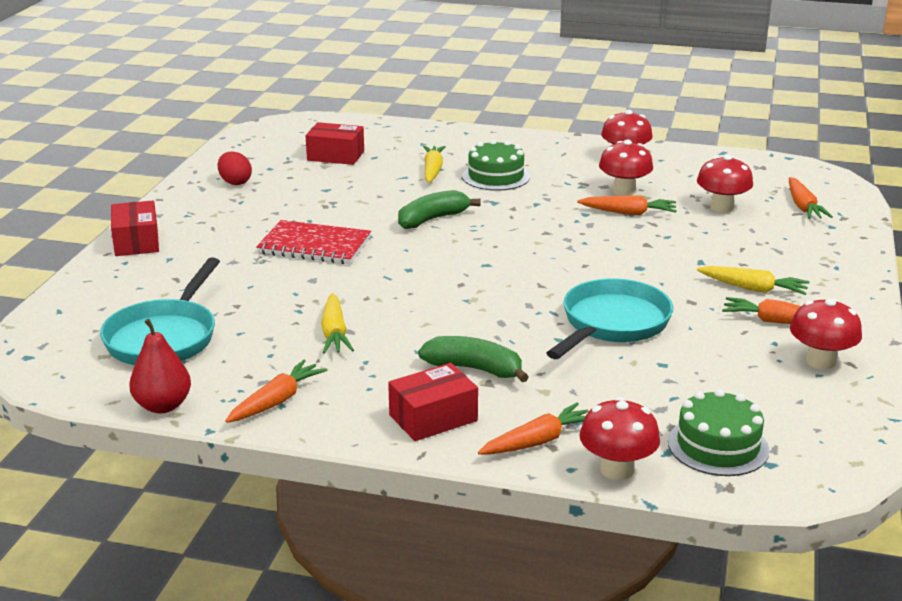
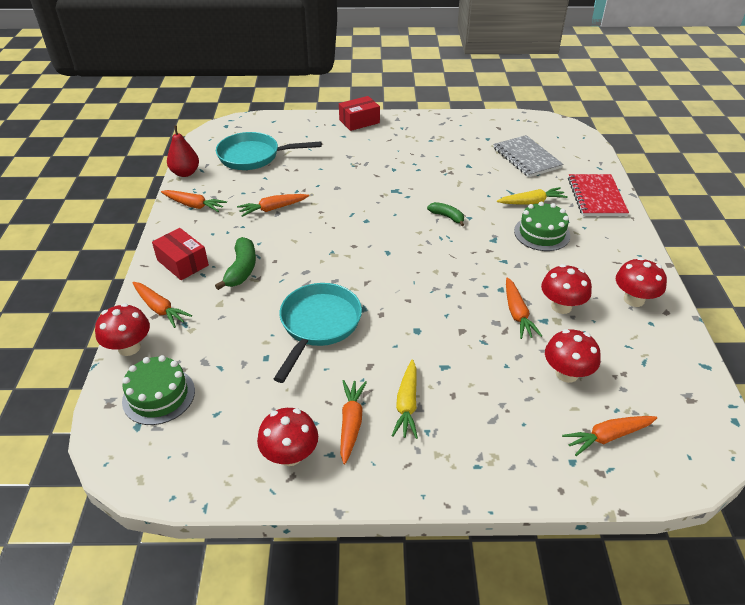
camera: 75 degrees right, 15 degrees up
red egg [218,152,252,185] -> none
red notebook [256,220,371,264] -> red notebook moved to [568,174,629,216]
red box [306,122,364,165] -> grey notebook [493,135,563,177]
yellow carrot [321,293,354,354] -> orange carrot [237,194,309,217]
green banana [398,190,481,229] -> green banana [427,202,464,226], size x0.65
turquoise pan [547,278,673,359] -> turquoise pan turned 90 degrees counterclockwise [274,283,362,383]

